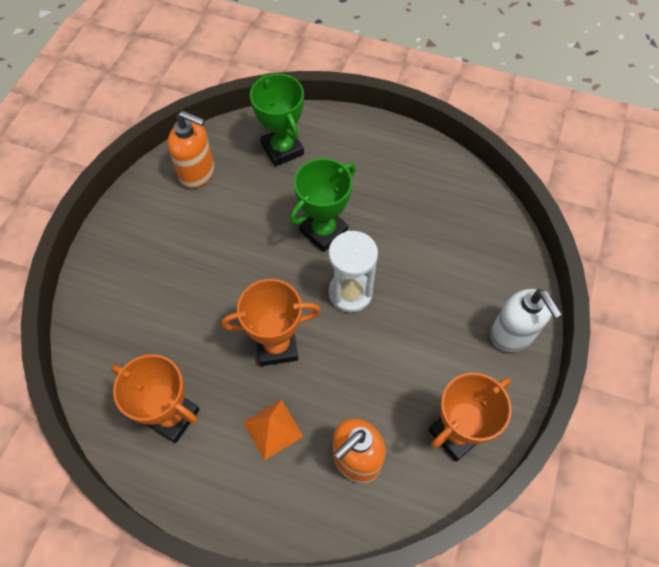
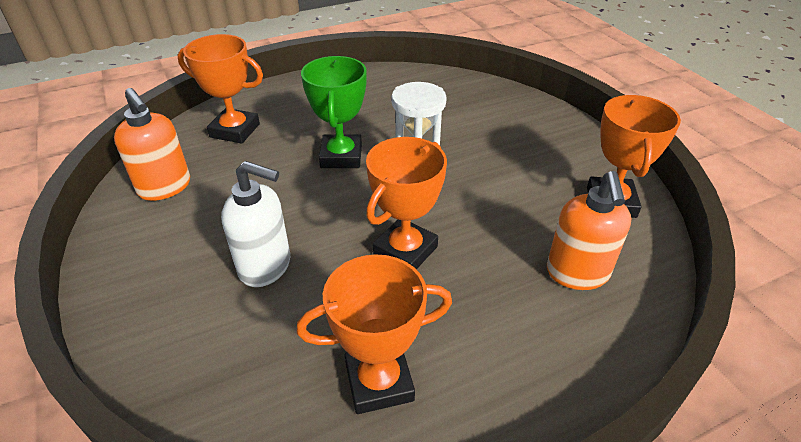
camera: 45 degrees left, 20 degrees down
orange soap dispenser [168,111,214,188] -> orange soap dispenser turned 75 degrees clockwise [114,88,190,201]
orange pyramid [243,399,304,461] -> none
green trophy [250,74,304,167] -> orange trophy [178,34,263,144]
white soap dispenser [490,289,562,352] -> white soap dispenser moved to [221,161,290,287]

